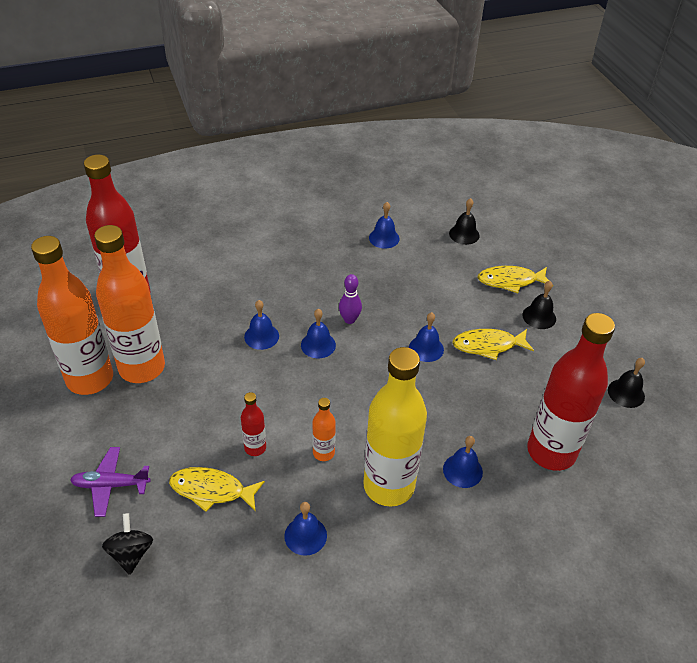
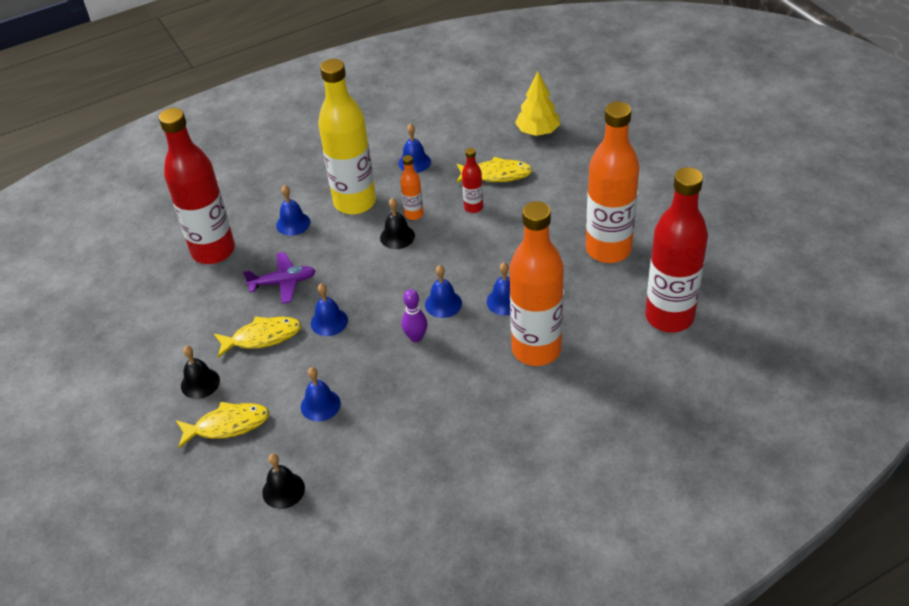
camera: 175 degrees right, 0 degrees up
orange bottle [31,236,113,395] -> orange bottle moved to [510,201,564,366]
purple plane [70,447,151,517] -> purple plane moved to [243,252,315,304]
black spinning top [102,513,153,575] -> yellow tree [515,71,560,136]
blue bell [369,202,400,249] -> blue bell moved to [301,367,341,421]
black bell [608,358,645,408] -> black bell moved to [380,198,415,249]

